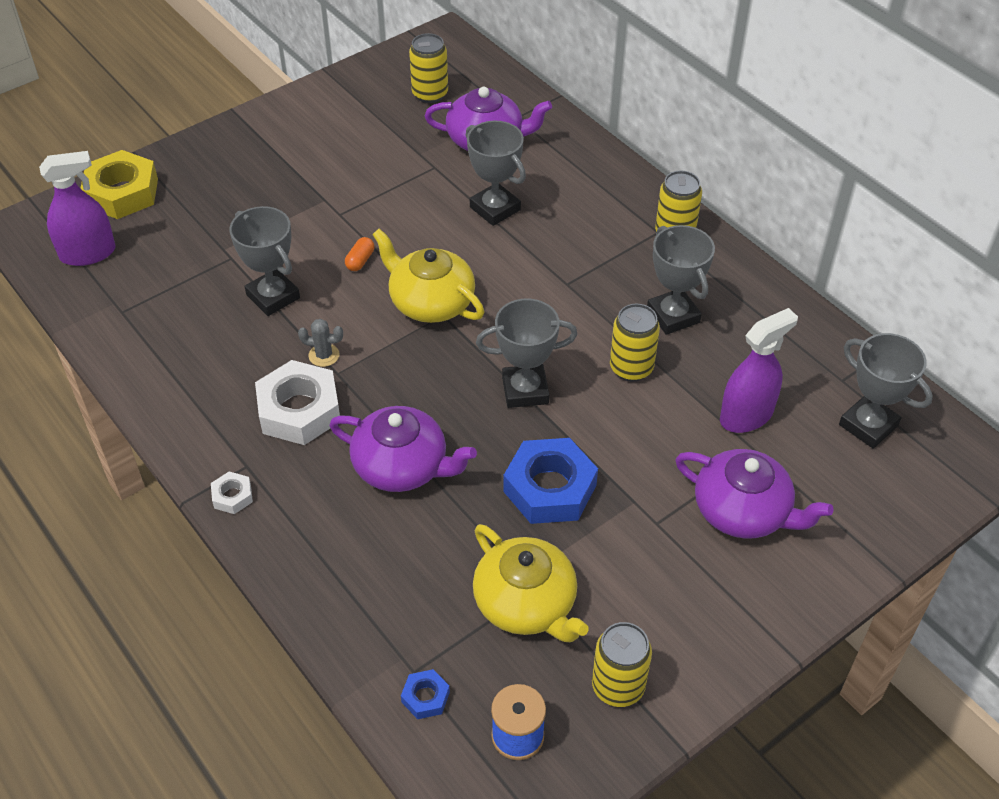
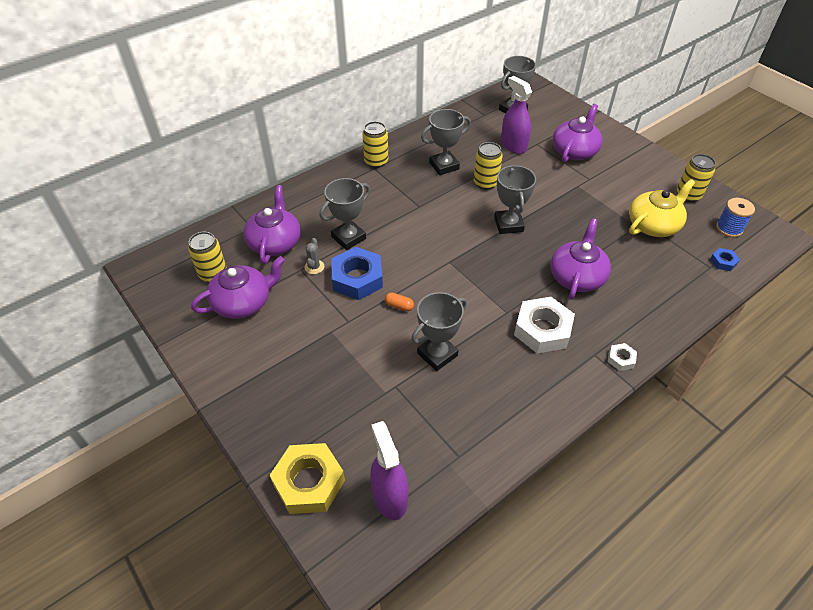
camera: 90 degrees left, 0 degrees up
grey cactus [298,319,343,367] -> grey cactus moved to [304,238,324,274]
yellow teapot [372,228,484,323] -> none
blue nut [503,438,598,524] -> blue nut moved to [331,247,383,300]
none -> purple teapot [191,256,285,319]

